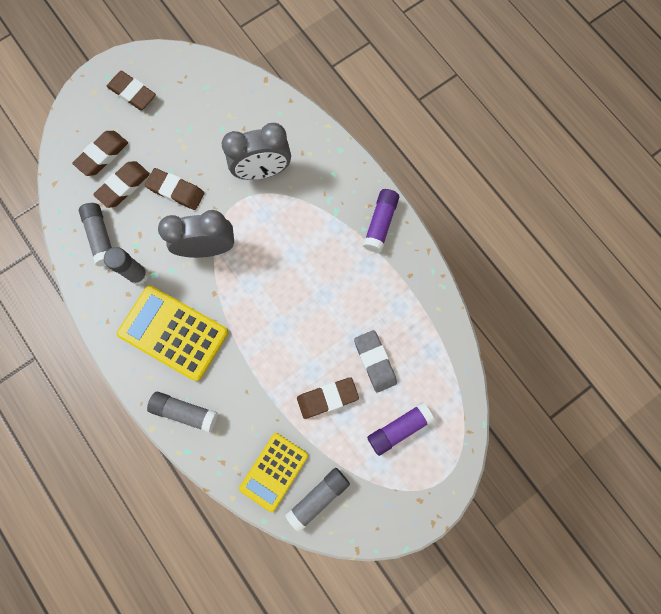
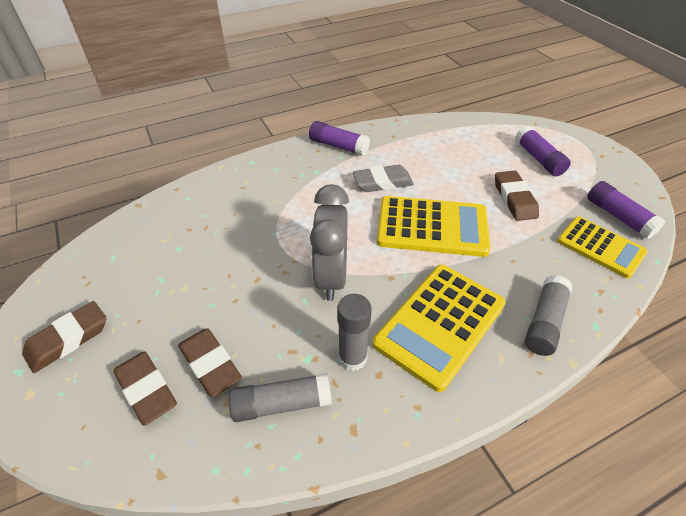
camera: 80 degrees left, 30 degrees down
brown eraser [145,168,204,210] -> none
grey clock [222,123,291,180] -> none
grey glue stick [285,468,350,533] -> purple glue stick [587,181,666,239]
grey eraser [354,330,397,393] -> grey eraser moved to [353,165,414,192]
none -> yellow calculator [377,196,491,257]

